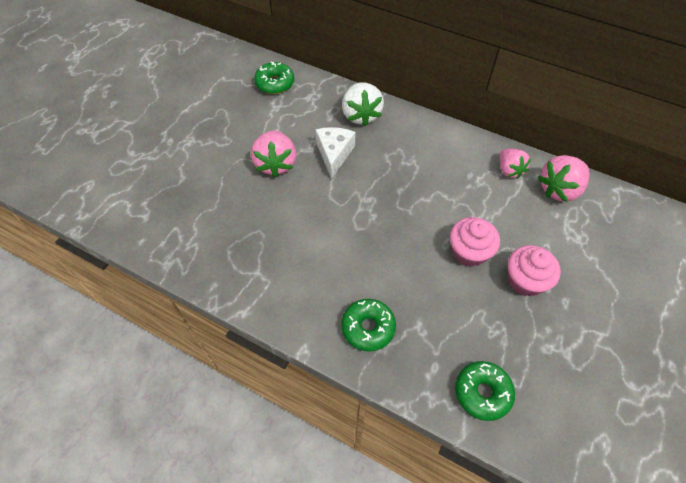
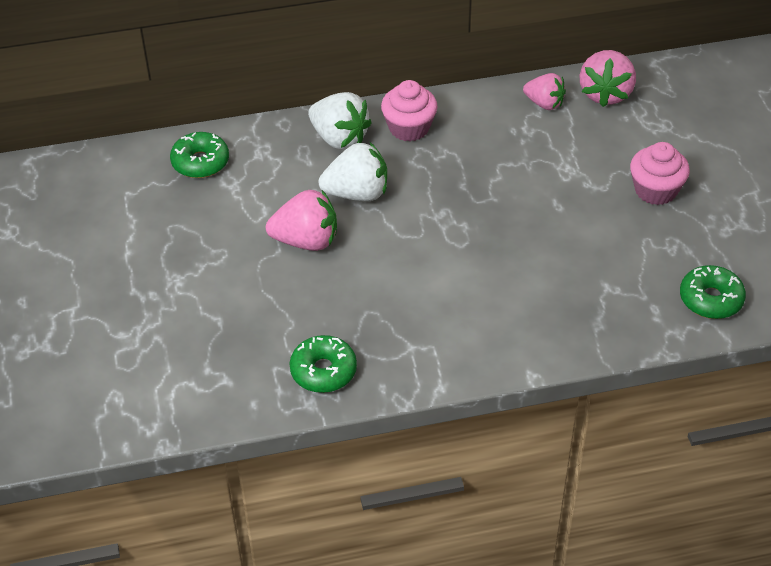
camera: 40 degrees left, 10 degrees down
pink strawberry [251,130,296,177] -> pink strawberry turned 45 degrees counterclockwise [266,190,337,251]
white cheese [316,127,356,179] -> white strawberry [318,142,387,201]
green donut [341,299,396,351] -> green donut moved to [289,335,357,393]
pink cupcake [450,217,500,267] -> pink cupcake moved to [381,80,438,141]

